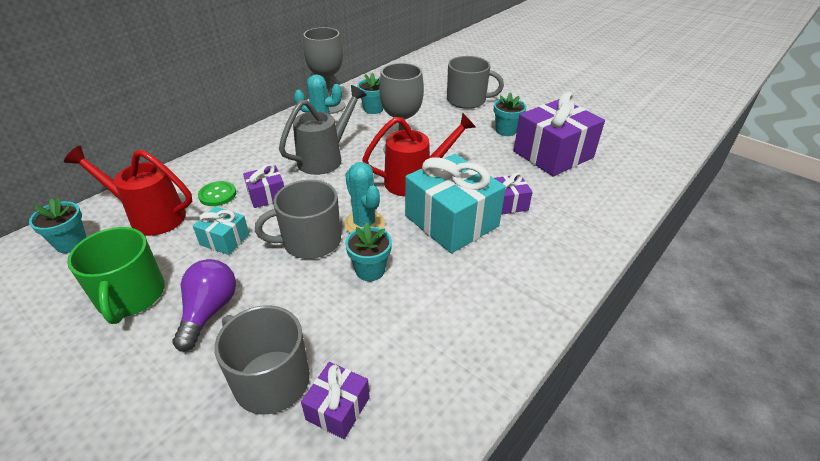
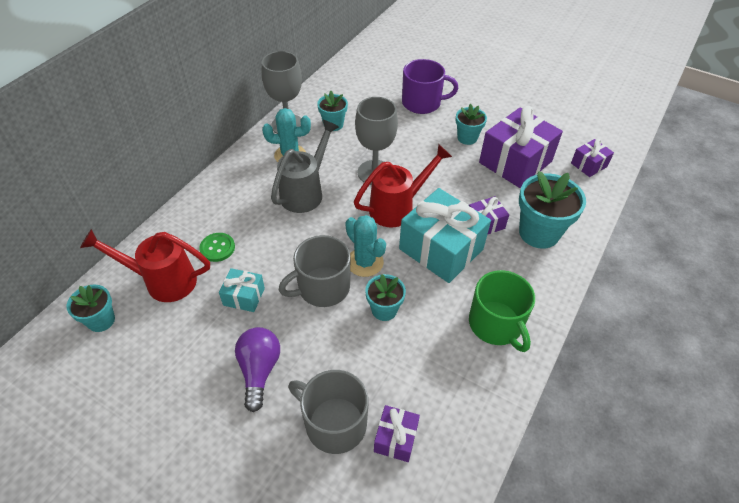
camera: 10 degrees left, 10 degrees up
green mug [67,227,165,324] -> green mug moved to [469,270,535,352]
purple gift [243,164,284,208] -> purple gift moved to [571,139,614,177]
grey mug [447,56,504,109] -> purple mug [402,59,458,114]
none -> turquoise flower pot [519,171,586,249]

